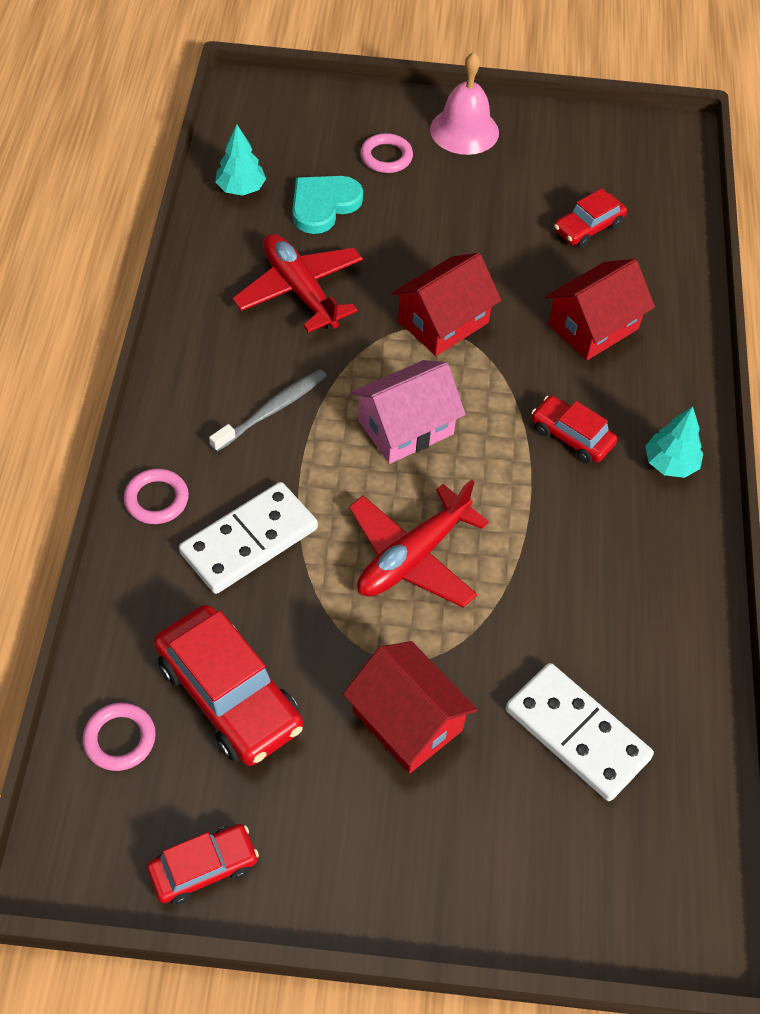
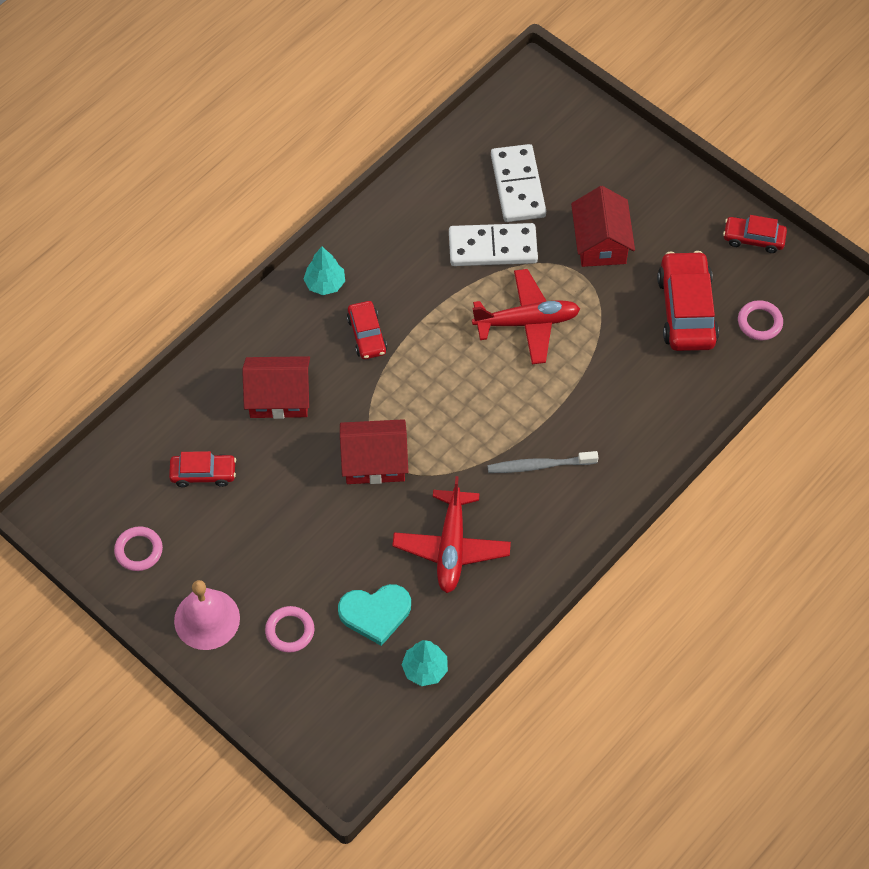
camera: 140 degrees left, 5 degrees up
pink ring [124,469,189,524] -> pink ring moved to [114,526,163,571]
white domino [179,482,318,594] -> white domino moved to [449,223,538,266]
pink house [351,360,466,464] -> none

